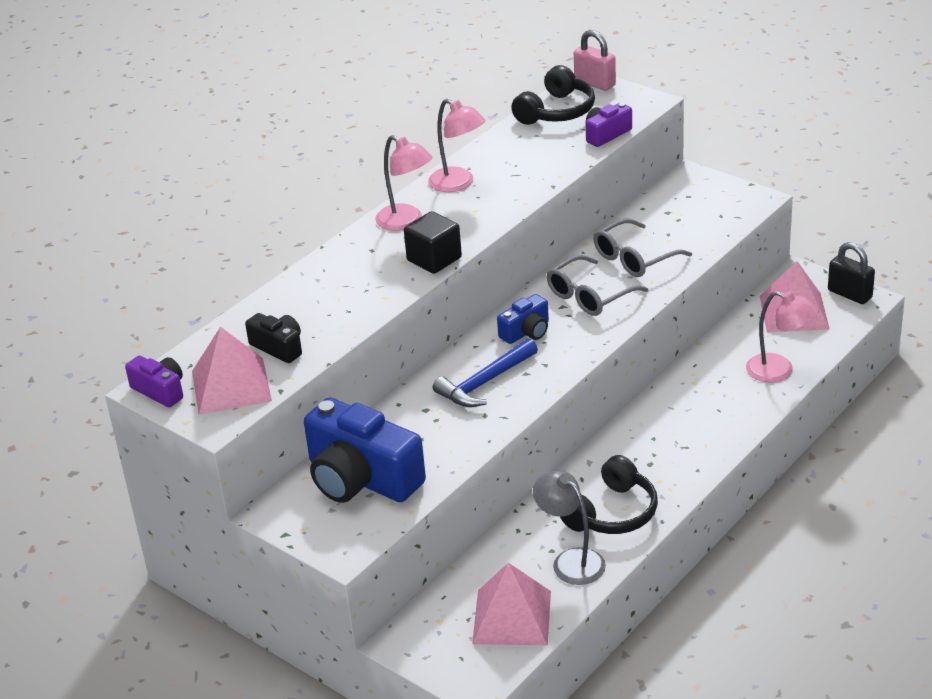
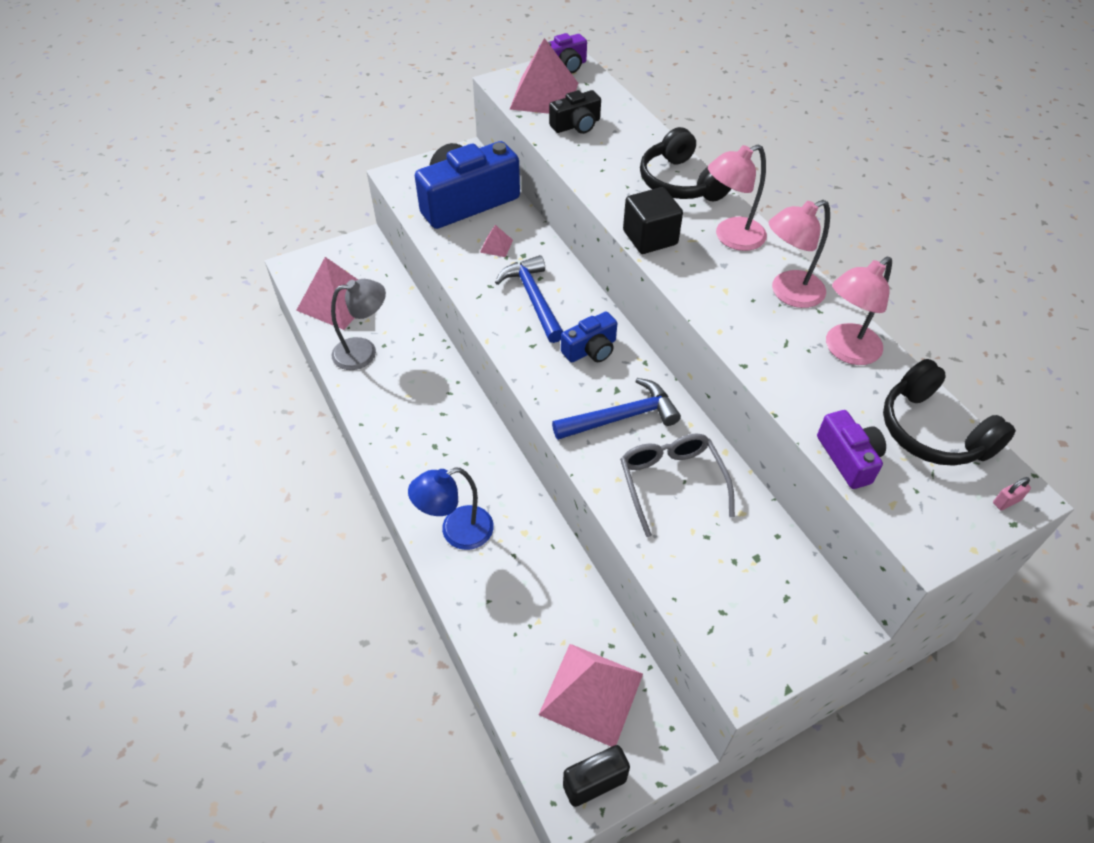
camera: 110 degrees right, 15 degrees up
blue camera [497,294,549,344] -> blue camera turned 105 degrees counterclockwise [561,311,617,362]
grey glasses [547,255,648,316] -> blue hammer [552,378,681,440]
black headphones [560,455,658,534] -> black headphones moved to [640,127,731,201]
pink padlock [574,30,616,91] -> pink padlock [993,477,1031,511], size x0.45
pink lamp [746,291,818,382] -> pink lamp moved to [826,257,892,365]
none -> blue lamp [408,468,494,550]
none -> pink pyramid [480,225,513,257]

